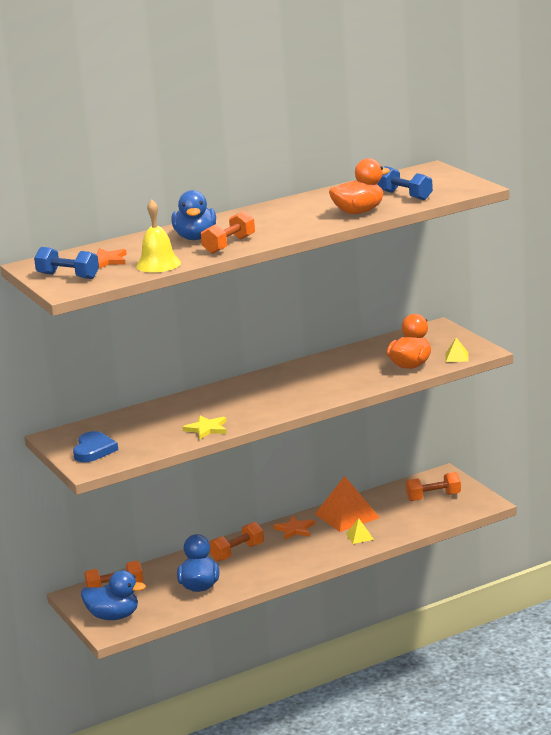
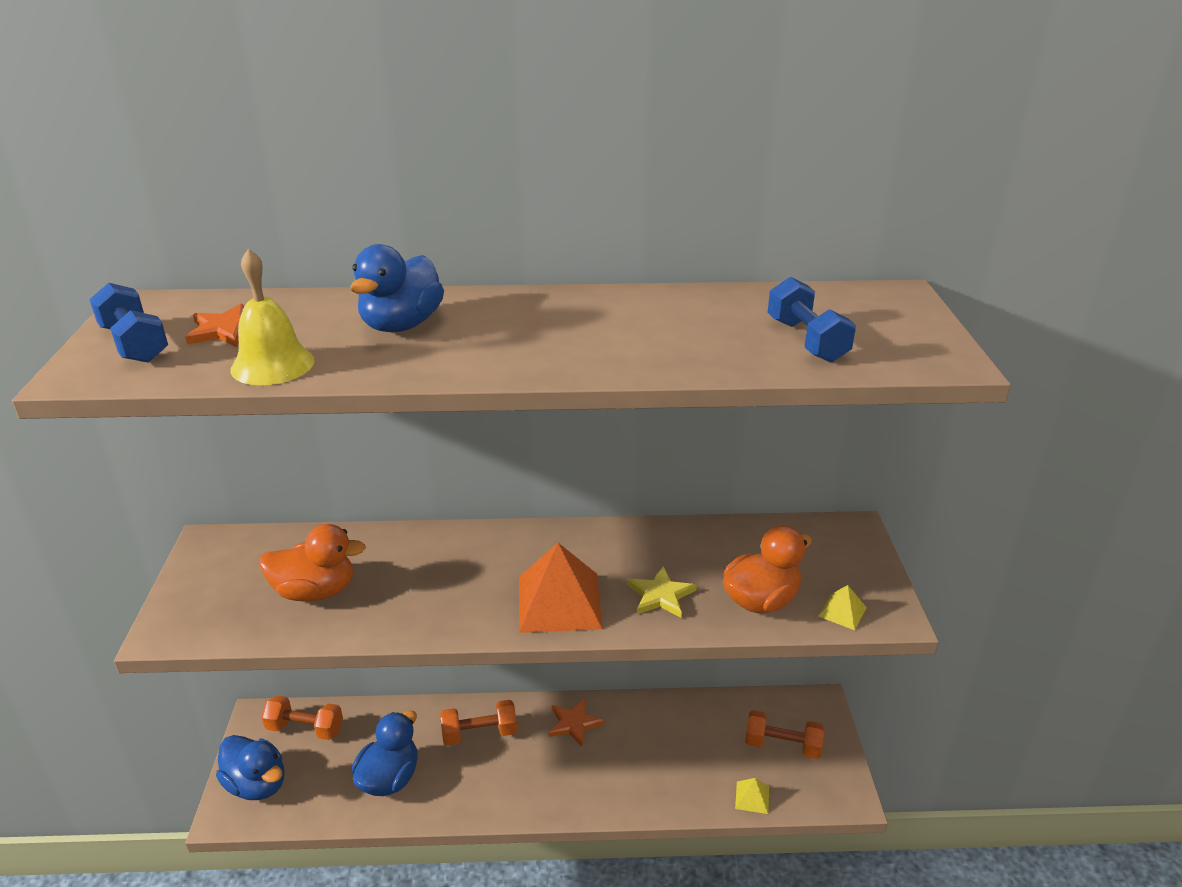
camera: 25 degrees right, 10 degrees up
blue heart [73,431,118,462] -> none
yellow star [183,416,227,440] -> yellow star moved to [627,566,697,618]
orange dumbbell [201,211,255,254] -> none
orange pyramid [315,476,380,532] -> orange pyramid moved to [519,543,603,633]
orange duck [329,158,390,214] -> orange duck moved to [259,524,366,602]
yellow pyramid [346,518,374,544] -> yellow pyramid moved to [735,778,769,814]

